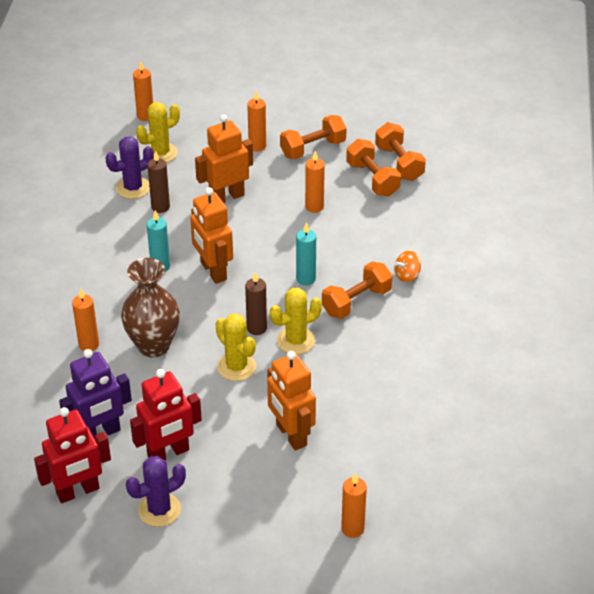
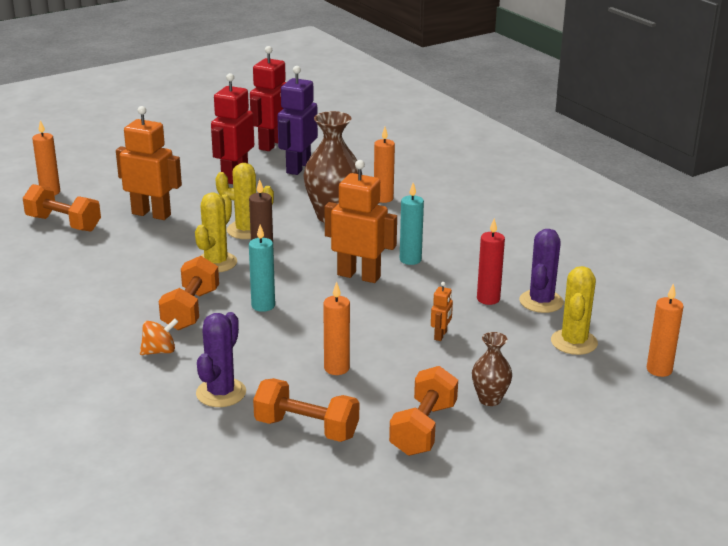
camera: 140 degrees right, 15 degrees down
purple cactus [126,456,186,527] -> purple cactus moved to [196,312,246,407]
brown candle [147,151,170,213] -> red candle [477,218,505,305]
orange robot [195,114,253,203] -> orange robot [431,282,453,341], size x0.45
orange candle [247,91,266,151] -> brown vase [472,332,512,406]
orange dumbbell [375,122,426,181] -> orange dumbbell moved to [23,184,101,232]
orange spinning top [394,250,421,282] -> orange spinning top turned 45 degrees clockwise [140,319,178,355]

